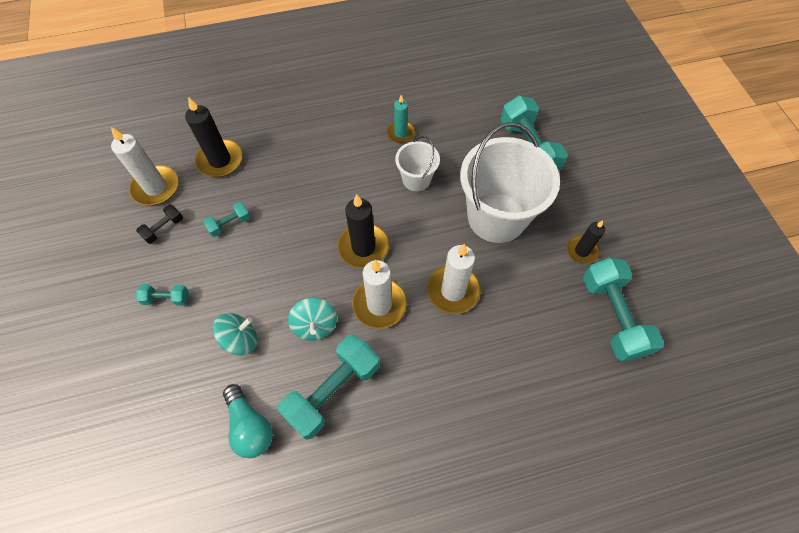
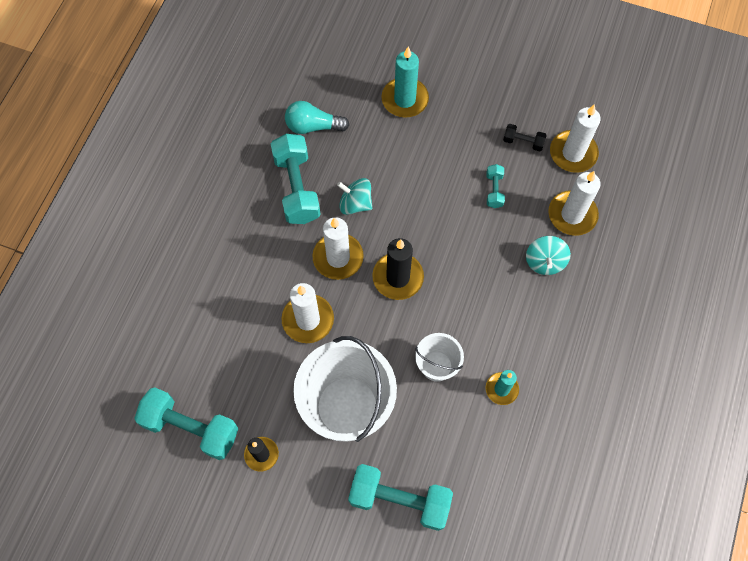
camera: 125 degrees right, 5 degrees up
black dumbbell [136,204,183,244] -> black dumbbell turned 60 degrees counterclockwise [503,124,547,152]
turquoise dumbbell [136,284,188,306] -> none
black candle [185,97,243,177] -> white candle [548,171,601,236]
turquoise spinning top [213,313,257,355] -> turquoise spinning top moved to [526,236,571,275]
none -> turquoise candle [381,47,429,117]

